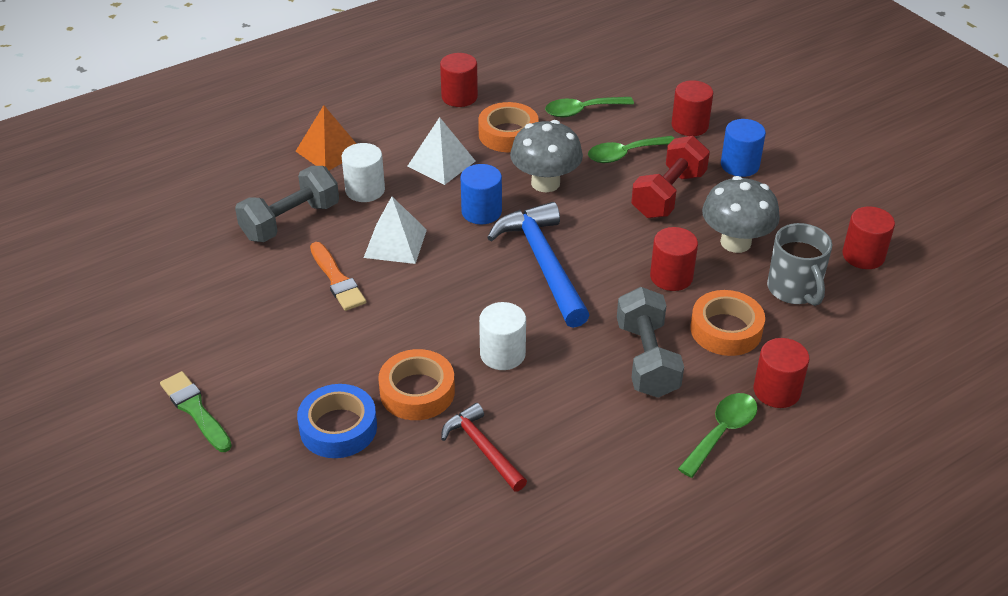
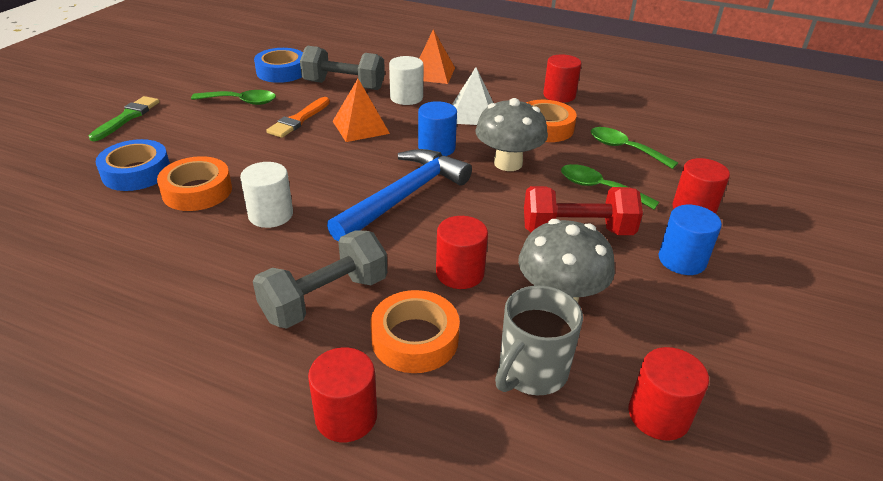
camera: 55 degrees right, 5 degrees down
white pyramid [364,196,427,264] -> orange pyramid [333,79,390,142]
red hammer [441,403,527,492] -> none
green spoon [678,393,758,478] -> green spoon moved to [191,90,276,105]
none -> blue tape [254,48,303,83]

